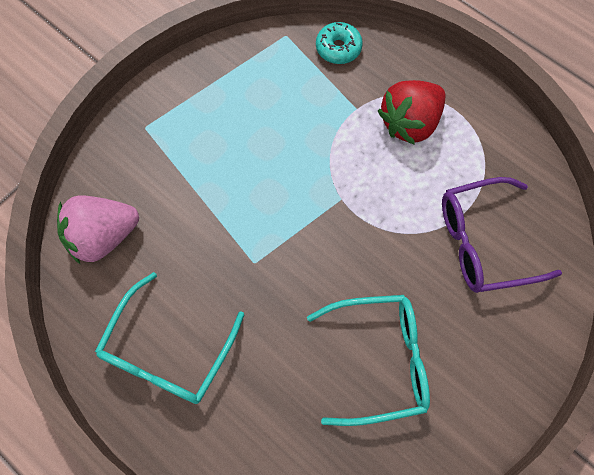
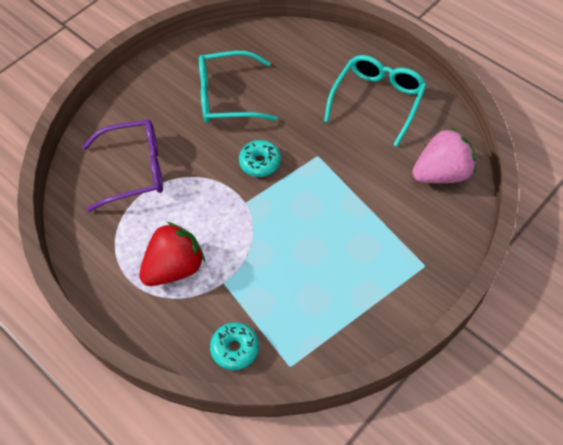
camera: 175 degrees left, 10 degrees down
none -> turquoise donut [239,140,281,177]

